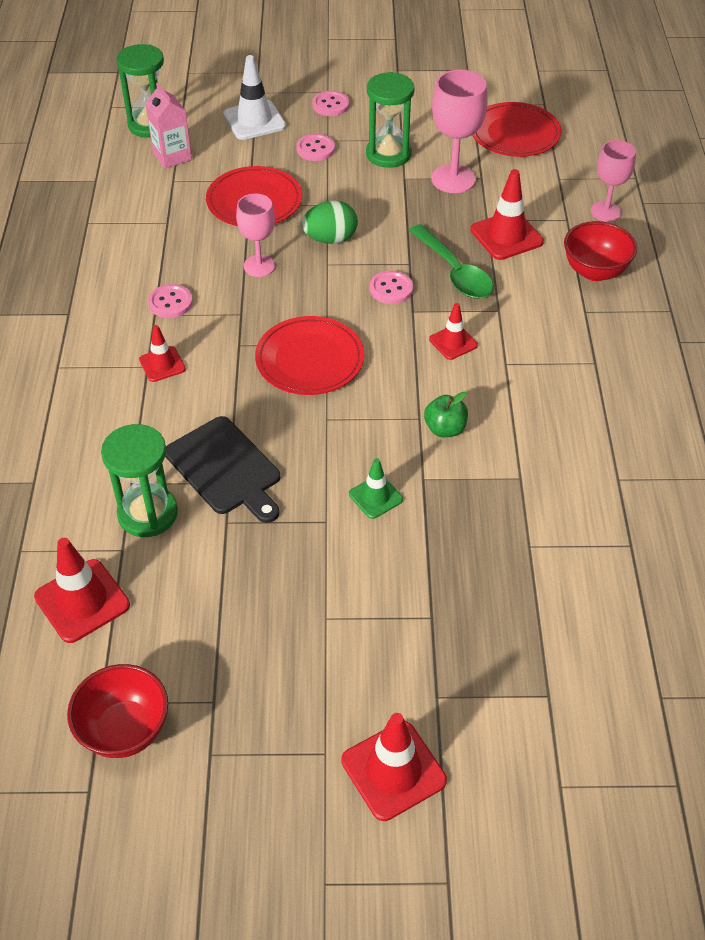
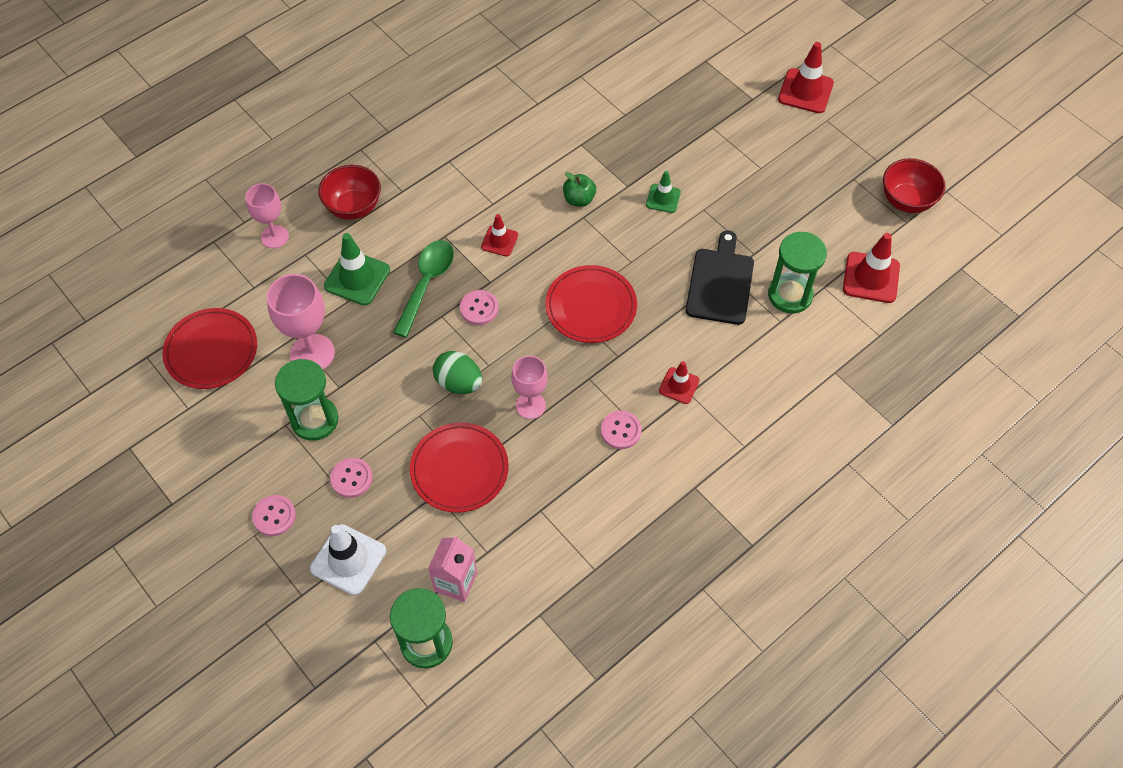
camera: 130 degrees left, 10 degrees up
red traffic cone [470,169,544,260] -> green traffic cone [324,233,390,305]

